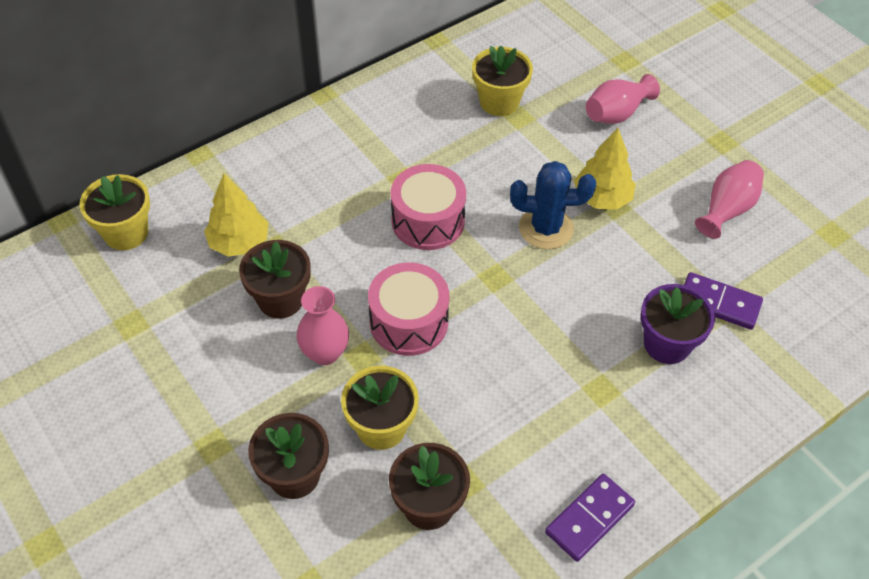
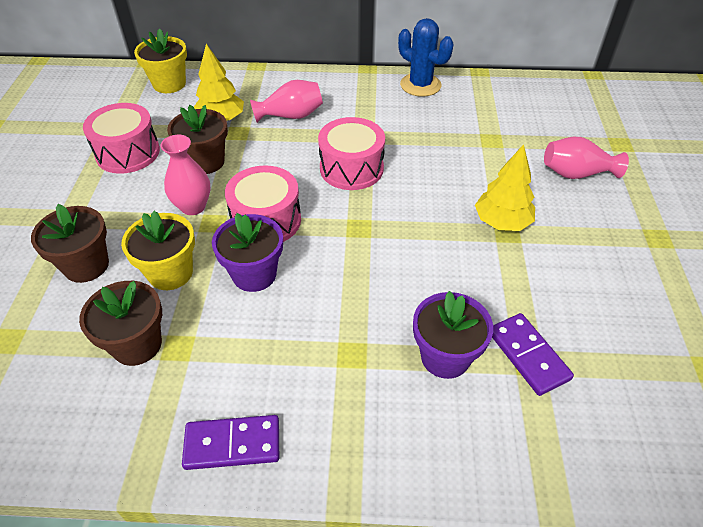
camera: 40 degrees right, 5 degrees down
yellow flower pot [472,46,533,116] -> none
blue cactus [510,161,596,249] -> blue cactus moved to [398,18,453,97]
pink vase [695,160,764,239] -> pink vase moved to [250,80,323,123]
none -> pink drum [83,103,160,174]
none -> purple flower pot [212,213,283,292]

